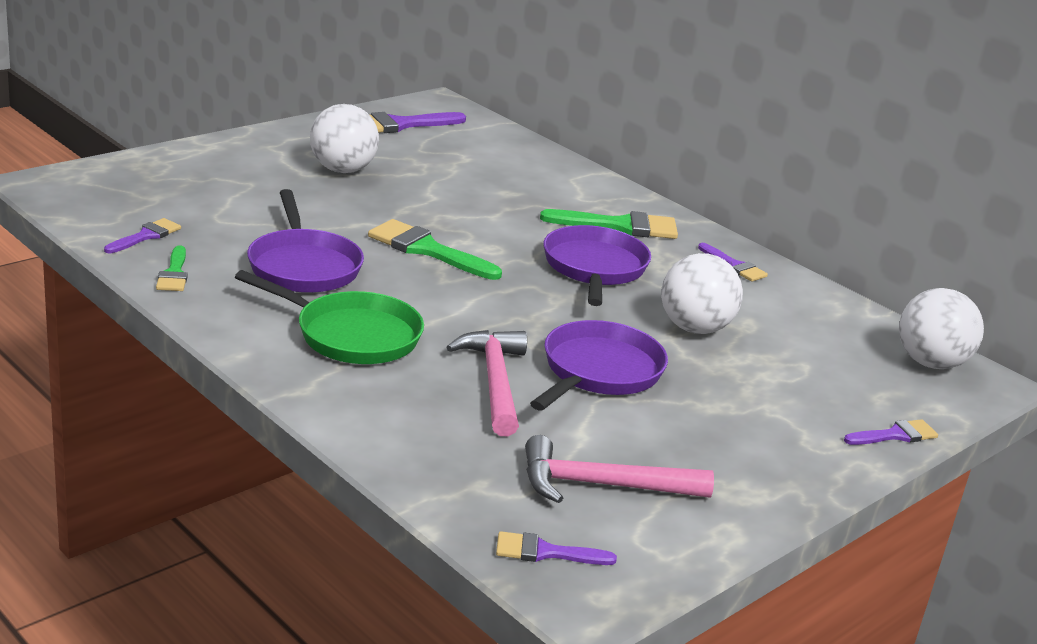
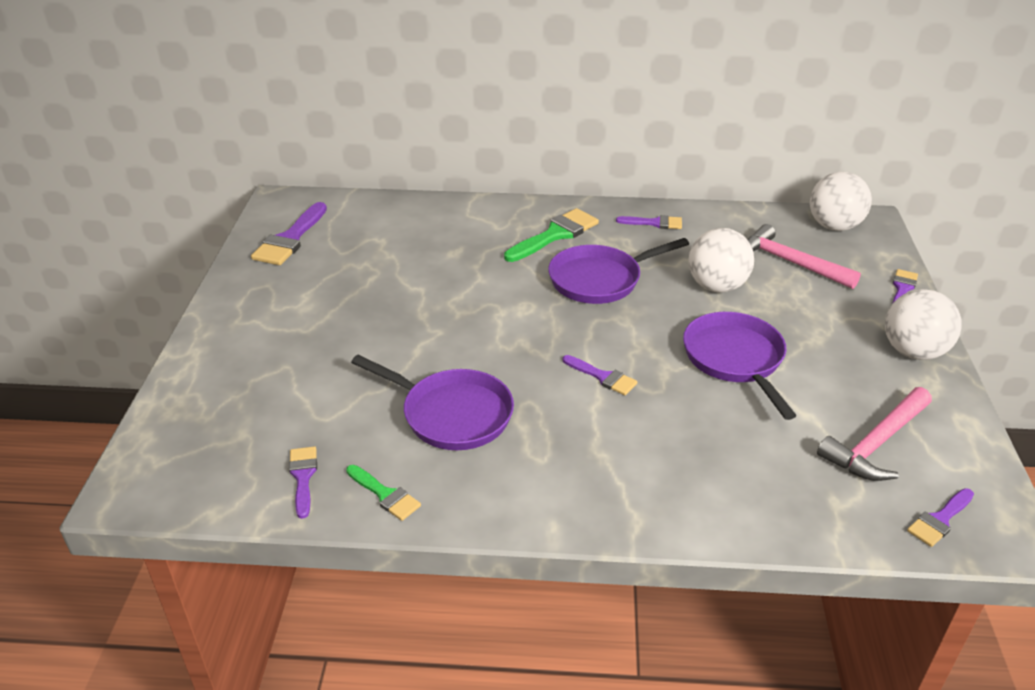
camera: 40 degrees left, 10 degrees up
green pan [235,270,424,364] -> none
white ball [310,104,379,173] -> white ball moved to [885,289,962,360]
green brush [368,219,502,280] -> none
pink hammer [447,330,527,436] -> pink hammer moved to [748,224,861,289]
purple pan [543,225,651,306] -> purple pan turned 75 degrees counterclockwise [548,238,689,304]
none -> purple brush [563,355,637,395]

